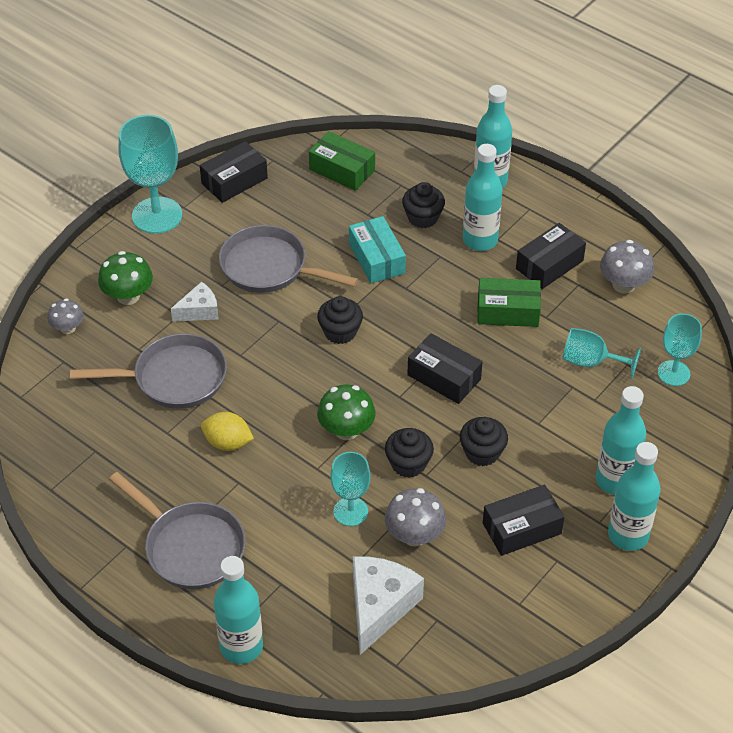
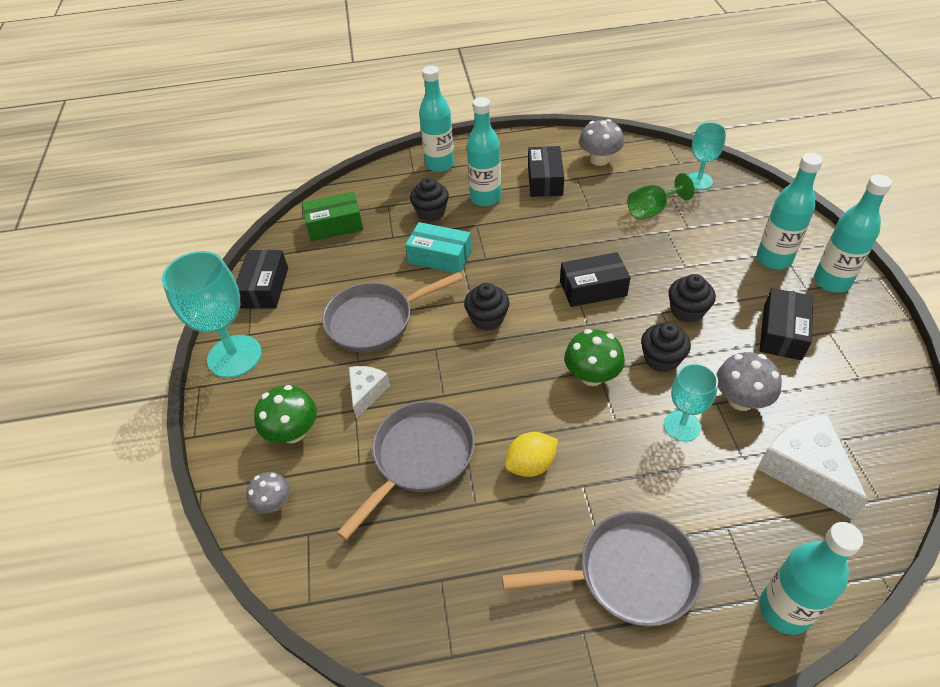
camera: 45 degrees left, 0 degrees up
green box [477,278,541,327] -> none
turquoise goblet [562,328,641,379] -> green goblet [627,173,695,220]

